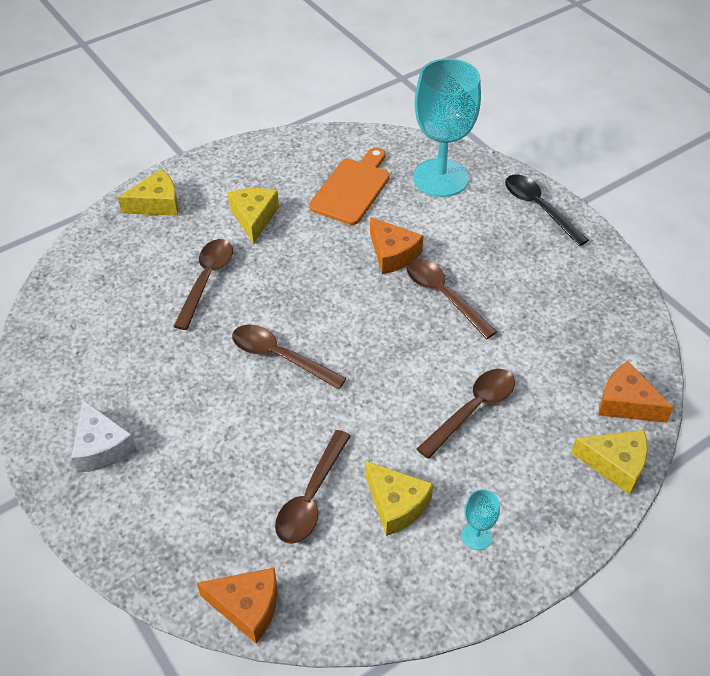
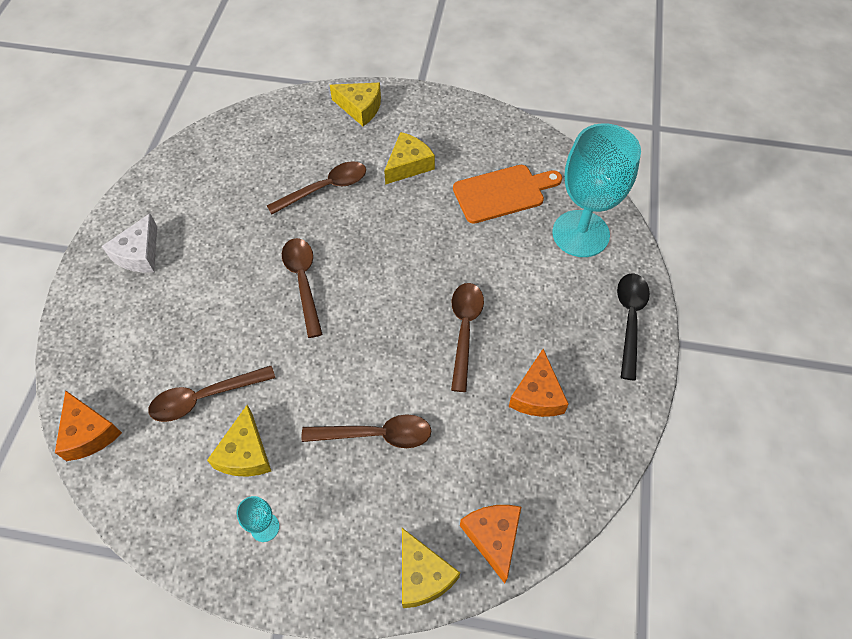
camera: 45 degrees right, 10 degrees up
orange cheese [370,217,424,274] -> orange cheese moved to [509,349,569,417]

